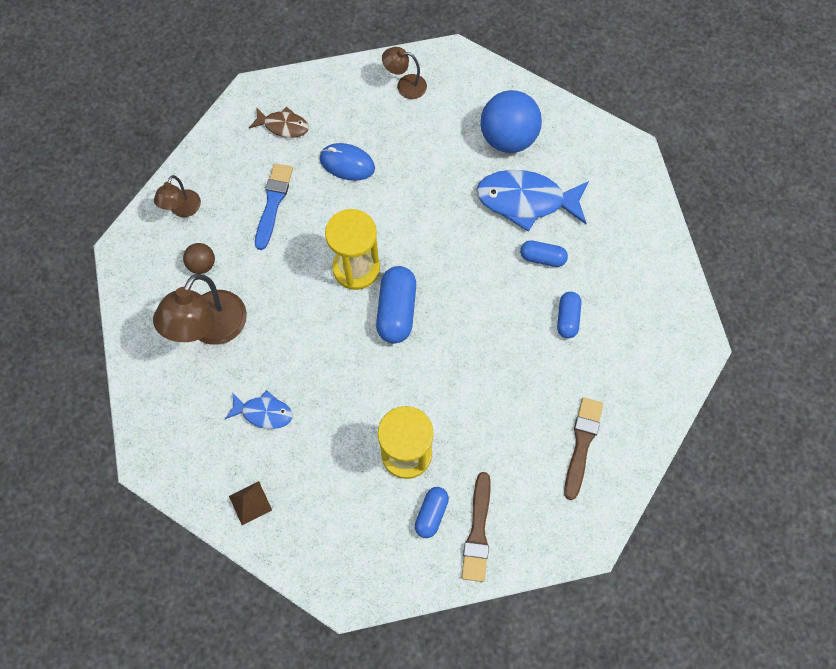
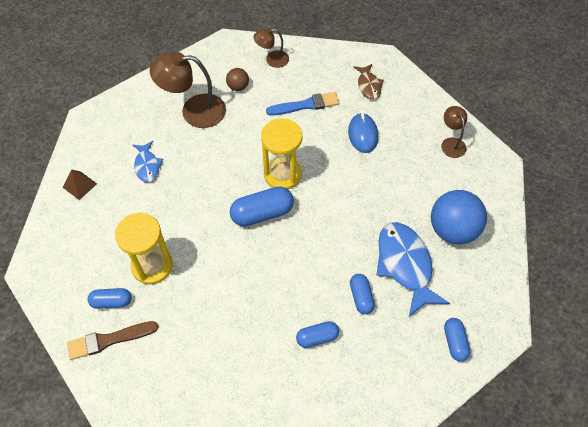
camera: 65 degrees right, 10 degrees down
brown brush [564,397,603,500] -> none
none -> blue capsule [444,318,470,362]

